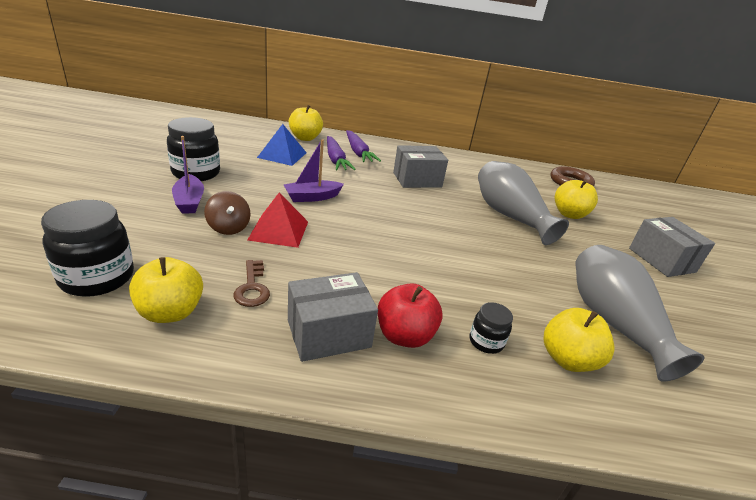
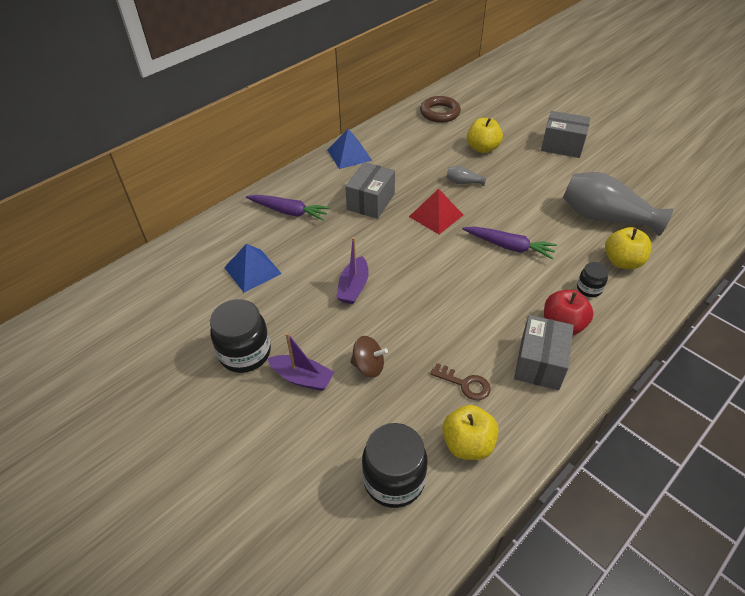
camera: 45 degrees left, 15 degrees up
red pyramid [248,193,308,248] -> red pyramid moved to [409,189,463,234]
yellow apple [289,105,323,141] -> none
purple carrot [327,136,356,170] -> purple carrot moved to [462,226,557,259]
grey vase [478,161,569,245] -> grey vase [446,166,487,186], size x0.42
none -> blue pyramid [328,129,372,169]

